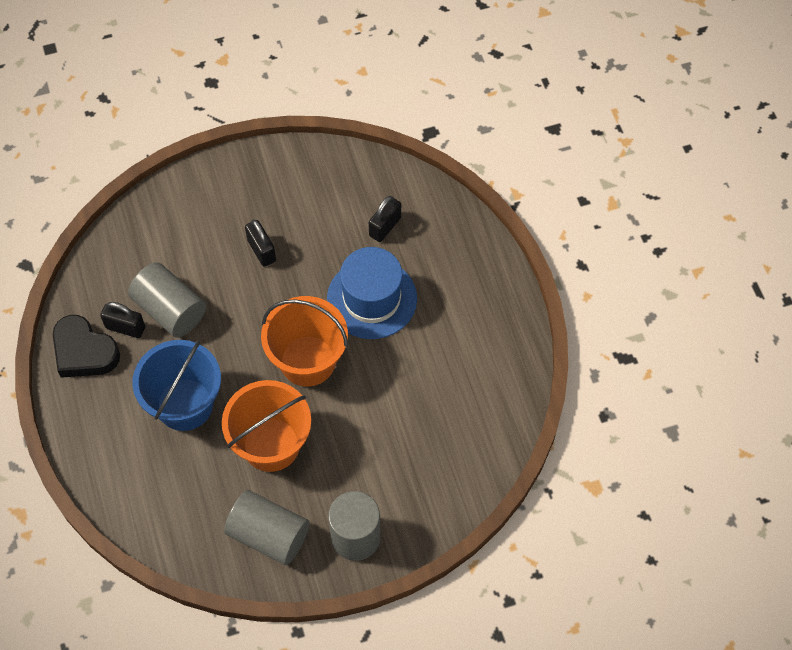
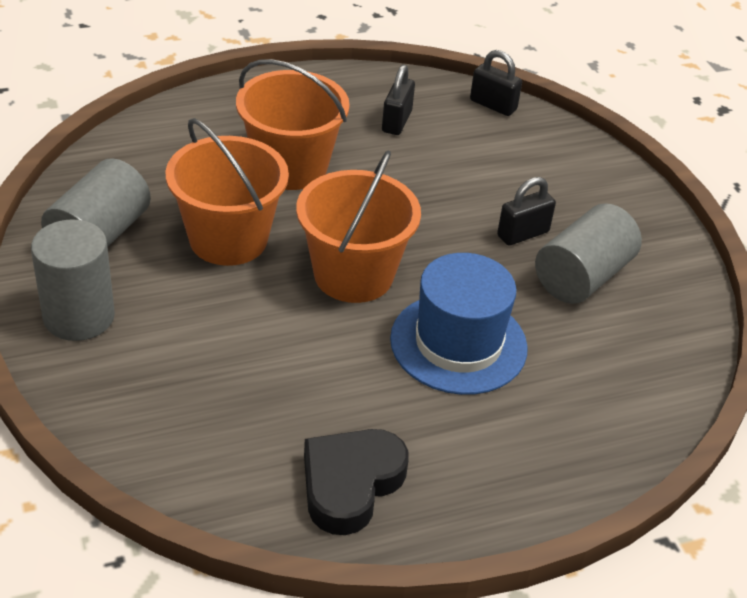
camera: 85 degrees right, 20 degrees down
black heart [53,315,120,378] -> black heart moved to [304,429,409,535]
grey cylinder [128,262,206,338] -> grey cylinder moved to [535,203,642,304]
blue bucket [133,340,221,431] -> orange bucket [236,59,350,190]
black padlock [369,196,401,242] -> black padlock moved to [470,50,522,116]

